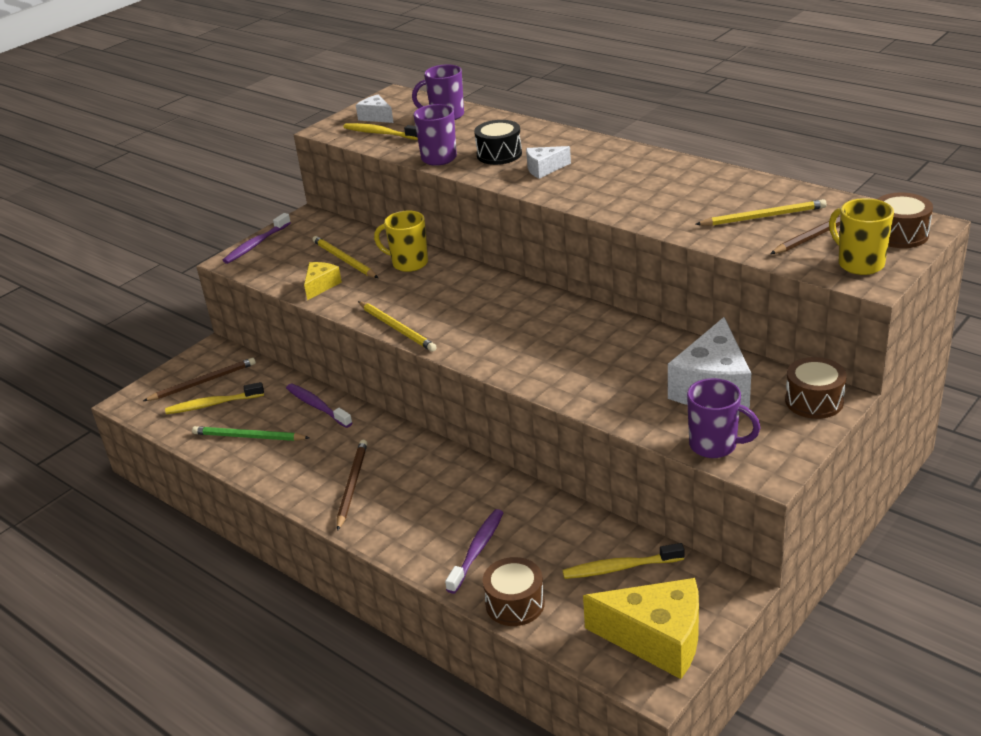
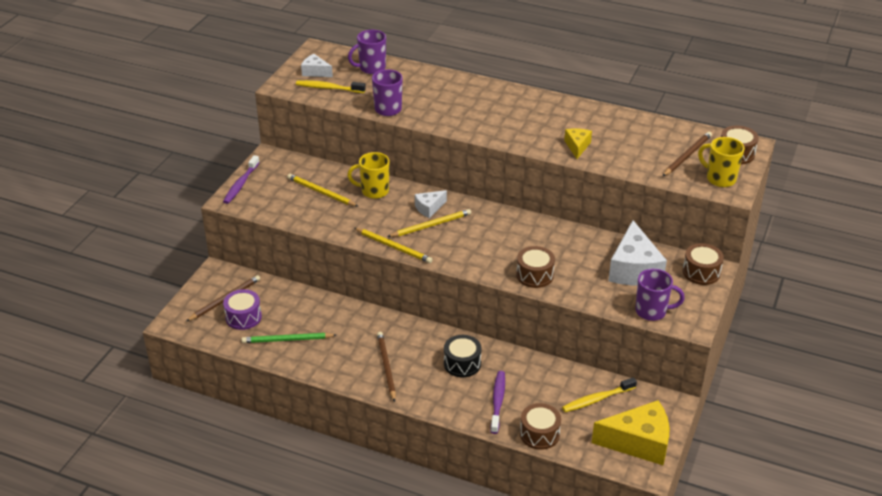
camera: 20 degrees left, 5 degrees up
yellow toothbrush [165,382,264,414] -> purple drum [223,289,262,330]
purple toothbrush [286,384,353,428] -> none
yellow cheese [304,262,342,300] -> yellow cheese moved to [564,128,592,159]
black drum [474,120,522,165] -> black drum moved to [444,335,482,378]
white cheese [526,146,571,179] -> white cheese moved to [415,190,447,218]
yellow pencil [695,199,827,226] -> yellow pencil moved to [387,209,471,237]
none -> brown drum [516,246,555,288]

